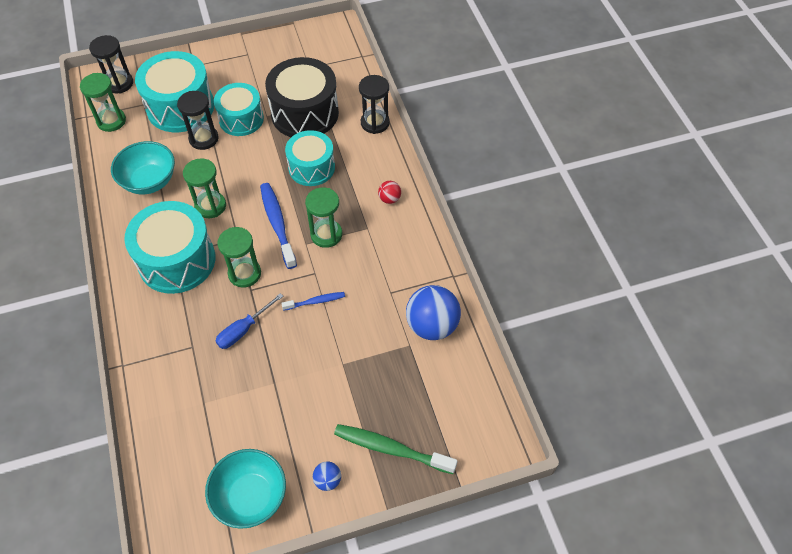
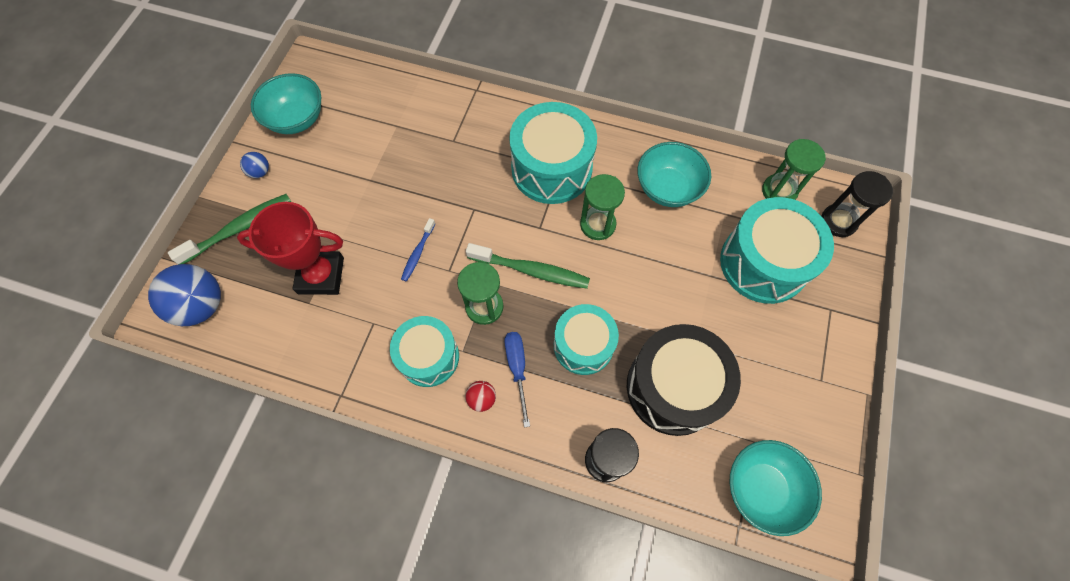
camera: 125 degrees right, 10 degrees up
black hourglass [177,91,219,150] -> none
turquoise drum [214,83,264,136] -> turquoise drum moved to [390,316,459,387]
blue screwdriver [215,293,284,349] -> blue screwdriver moved to [504,332,530,428]
green hourglass [217,227,261,287] -> none
blue toothbrush [260,183,297,269] -> green toothbrush [466,243,590,289]
blue ball [406,285,461,340] -> blue ball moved to [148,264,221,326]
none -> red trophy [237,202,344,295]
none -> turquoise bowl [729,440,822,536]

